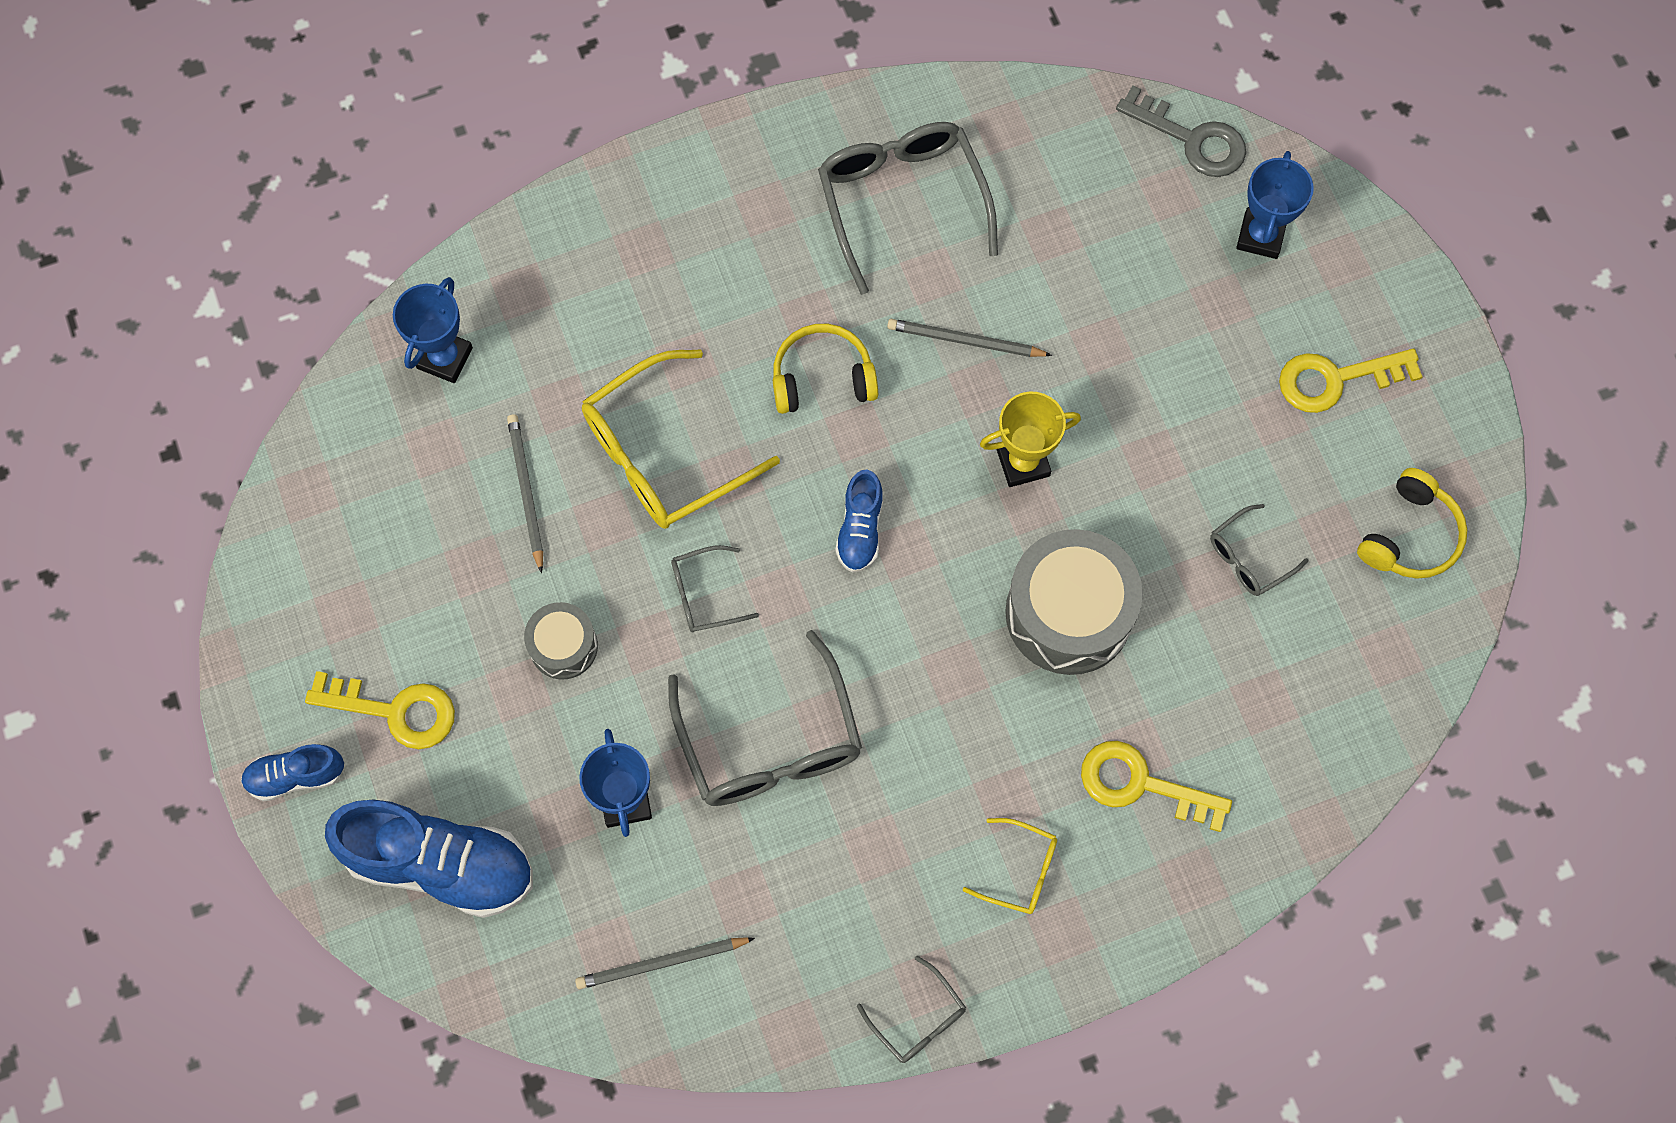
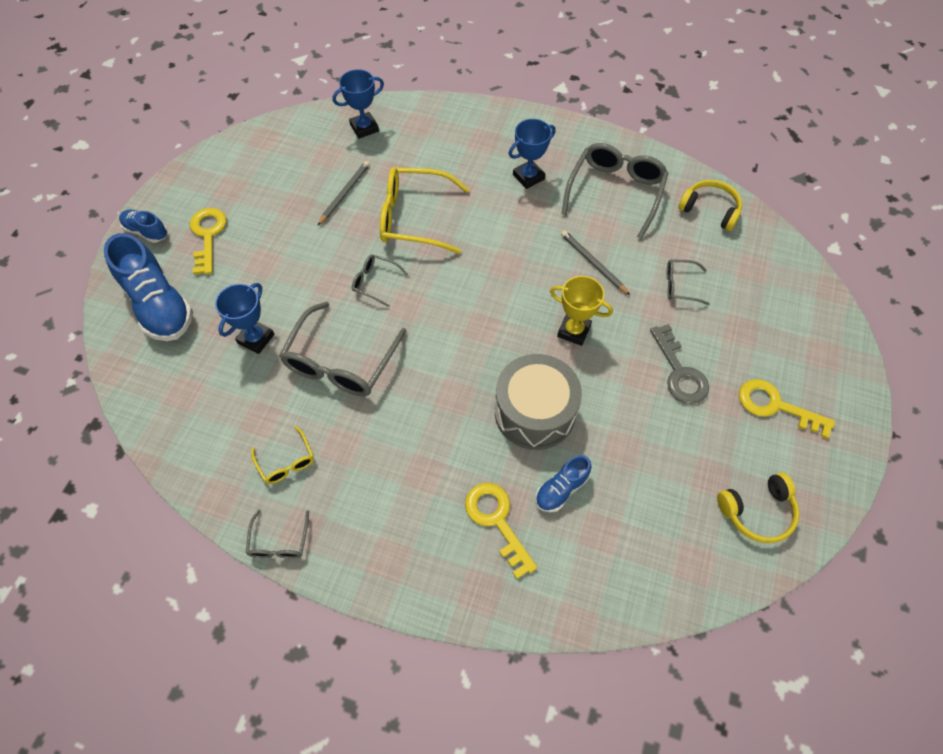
camera: 40 degrees right, 10 degrees down
yellow key [305,671,455,749] -> yellow key turned 150 degrees counterclockwise [190,208,227,275]
grey drum [524,602,598,680] -> none
grey pencil [575,937,755,989] -> none
yellow headphones [773,324,878,414] -> yellow headphones moved to [678,180,742,231]
blue shoe [835,470,883,573] -> blue shoe moved to [535,455,591,513]
yellow glasses [963,818,1057,914] -> yellow glasses moved to [251,426,314,484]
grey key [1116,85,1246,177] -> grey key moved to [650,324,709,404]
grey glasses [1210,504,1309,596] -> grey glasses moved to [667,259,710,305]
blue trophy [1236,151,1314,259] -> blue trophy moved to [508,119,556,189]

